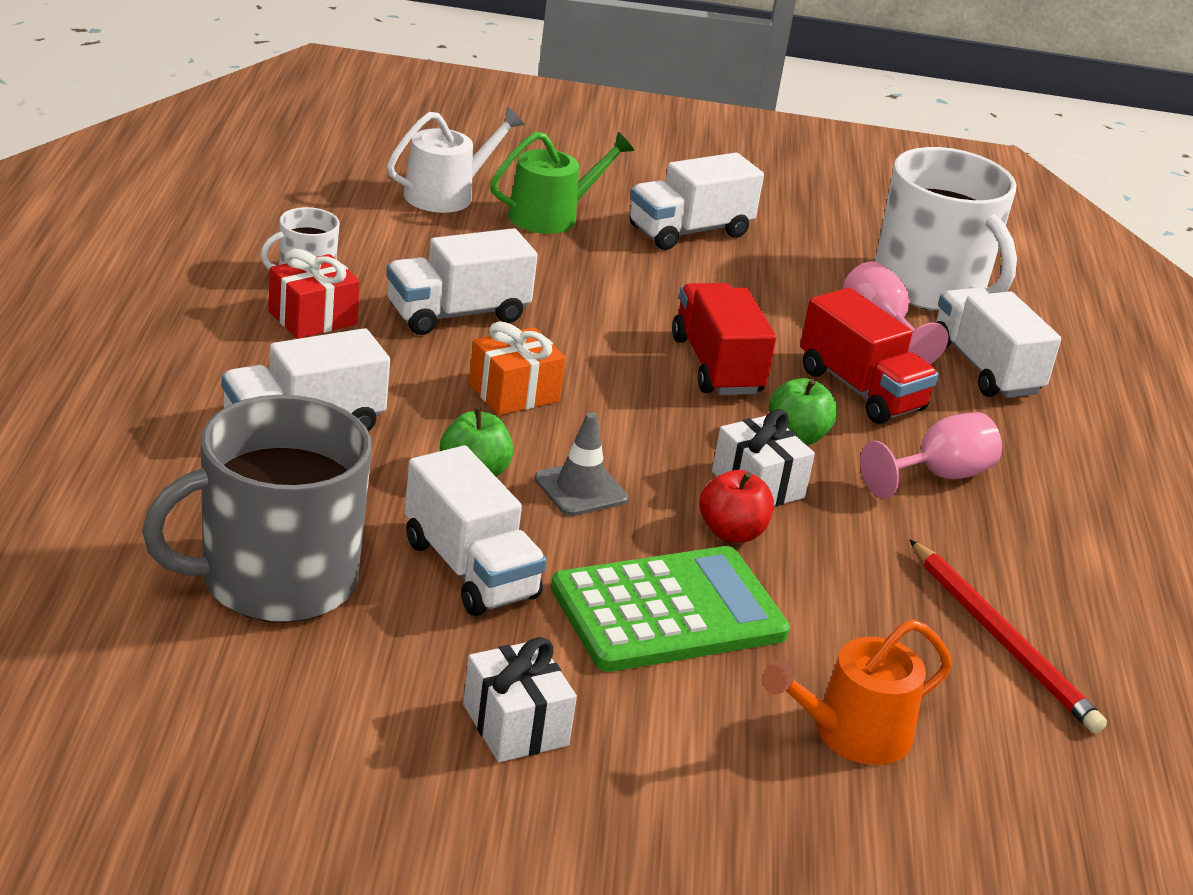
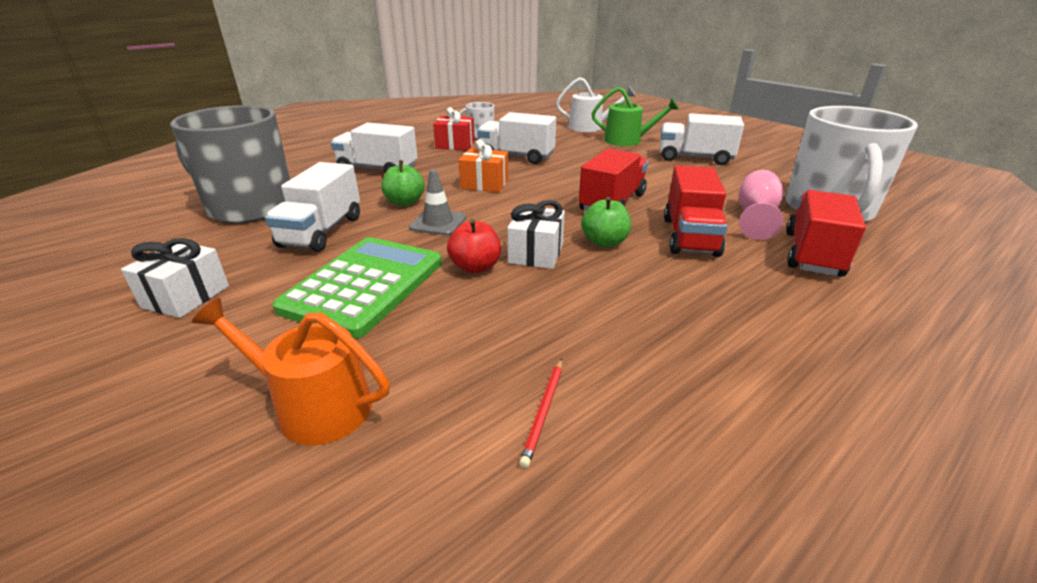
camera: 50 degrees right, 0 degrees up
green calculator [551,546,790,672] -> green calculator turned 90 degrees counterclockwise [272,237,442,338]
pink goblet [860,412,1002,499] -> none
red pencil [910,540,1107,733] -> red pencil [519,359,562,468], size x0.49
white truck [936,287,1061,398] -> red truck [786,190,866,277]

